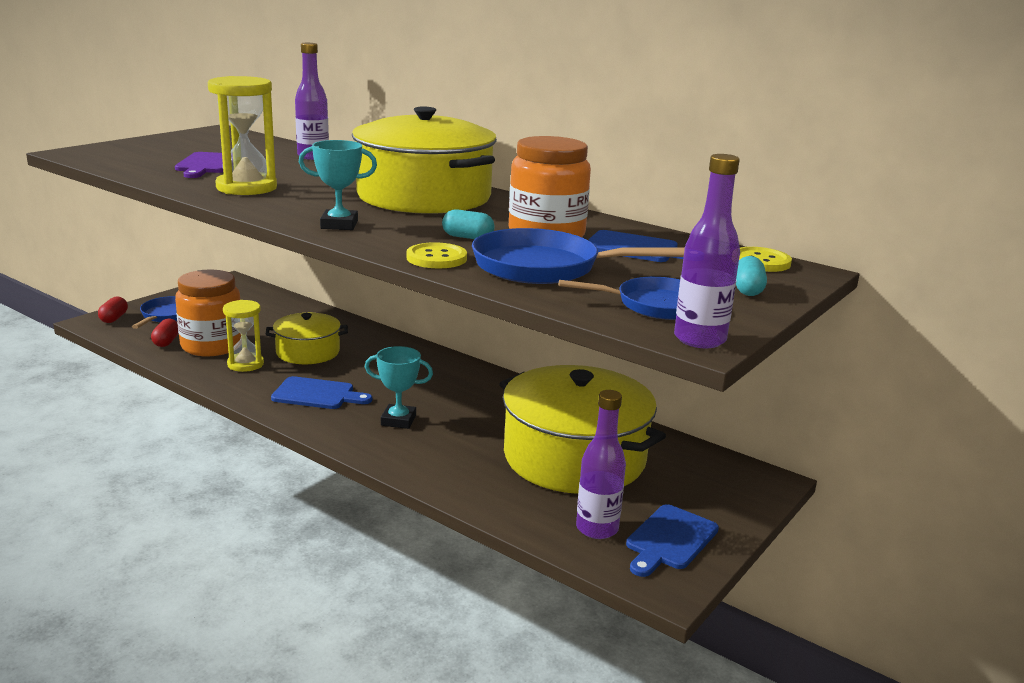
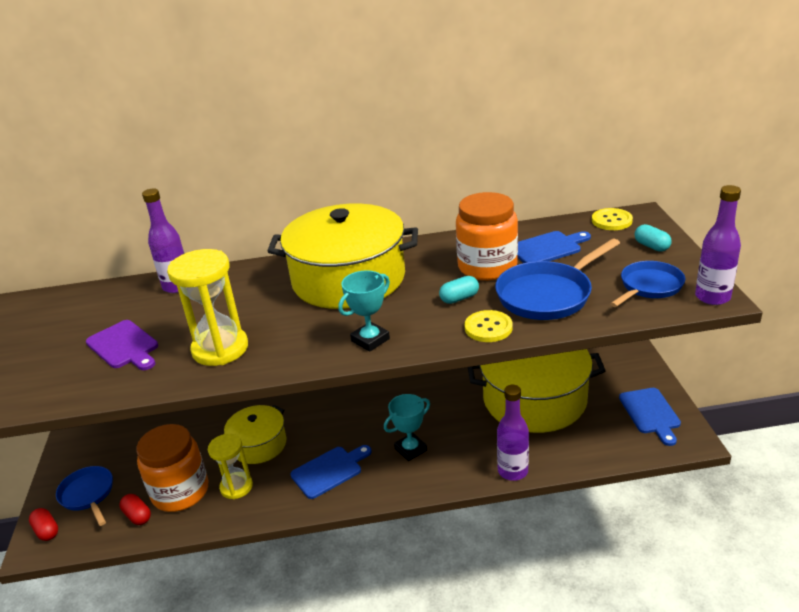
camera: 40 degrees left, 10 degrees up
purple bottle [576,390,626,539] -> purple bottle moved to [497,385,529,481]

